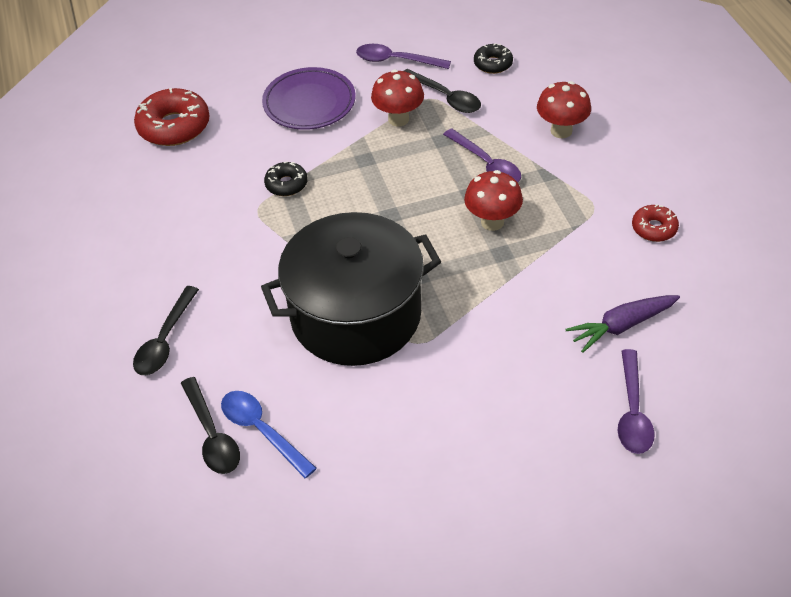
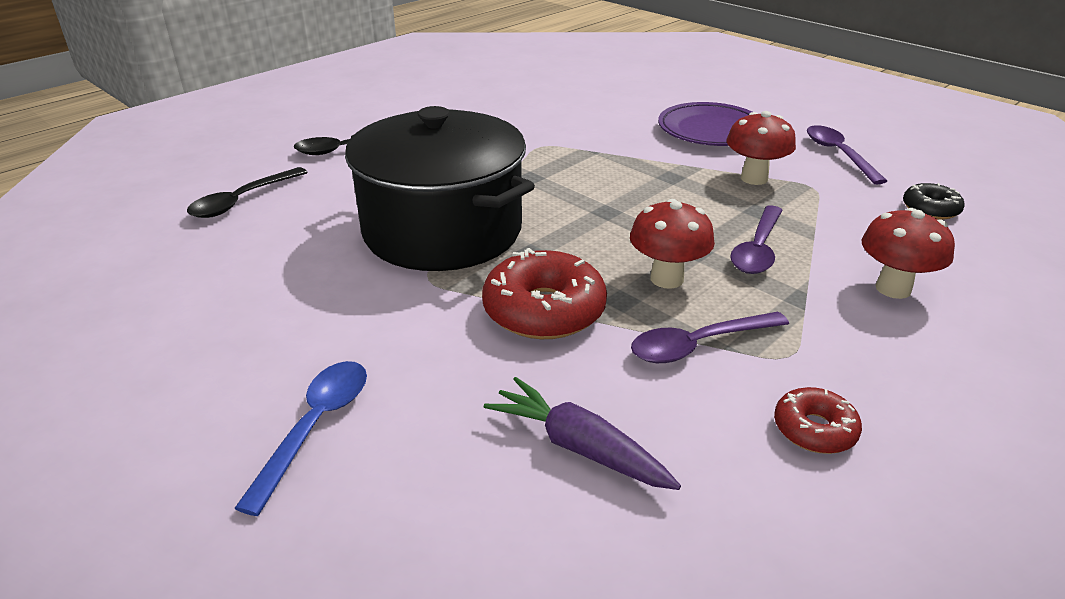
camera: 60 degrees right, 15 degrees down
red donut [134,88,210,146] -> red donut moved to [482,248,607,339]
blue spoon [221,391,317,478] -> blue spoon moved to [234,361,367,516]
black donut [264,162,307,196] -> none
black spoon [404,69,481,113] -> none
purple spoon [618,349,655,454] -> purple spoon moved to [631,312,789,363]

